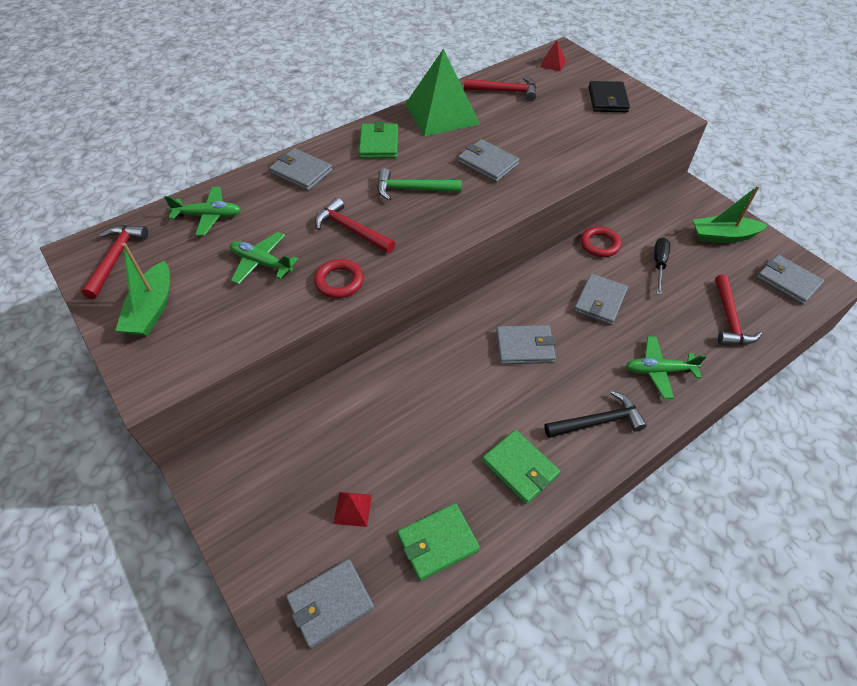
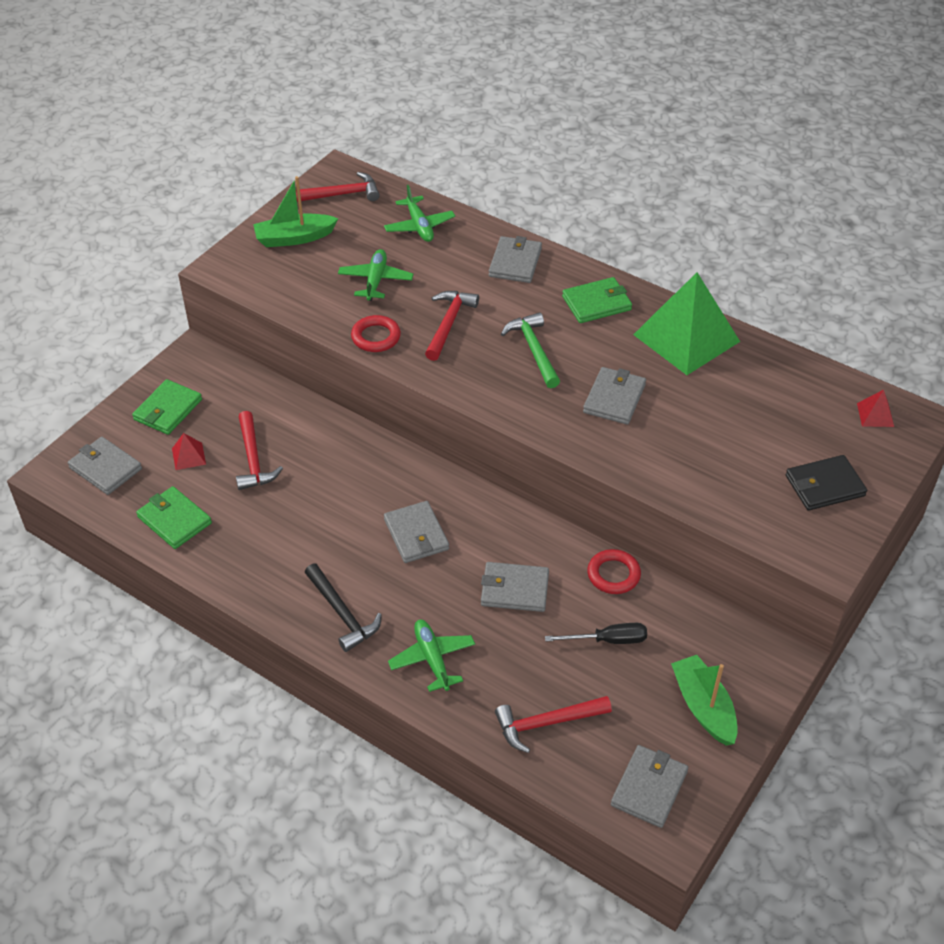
camera: 70 degrees right, 5 degrees down
red hammer [464,76,536,101] -> red hammer moved to [236,411,283,490]
green wallet [482,430,560,504] -> green wallet moved to [132,379,202,435]

